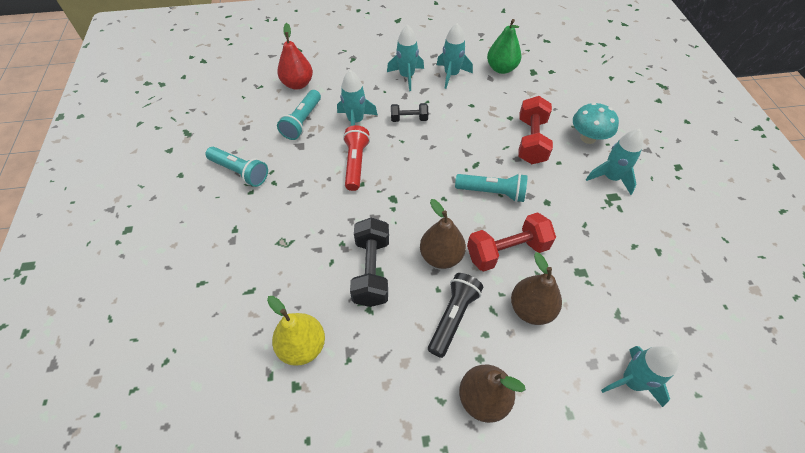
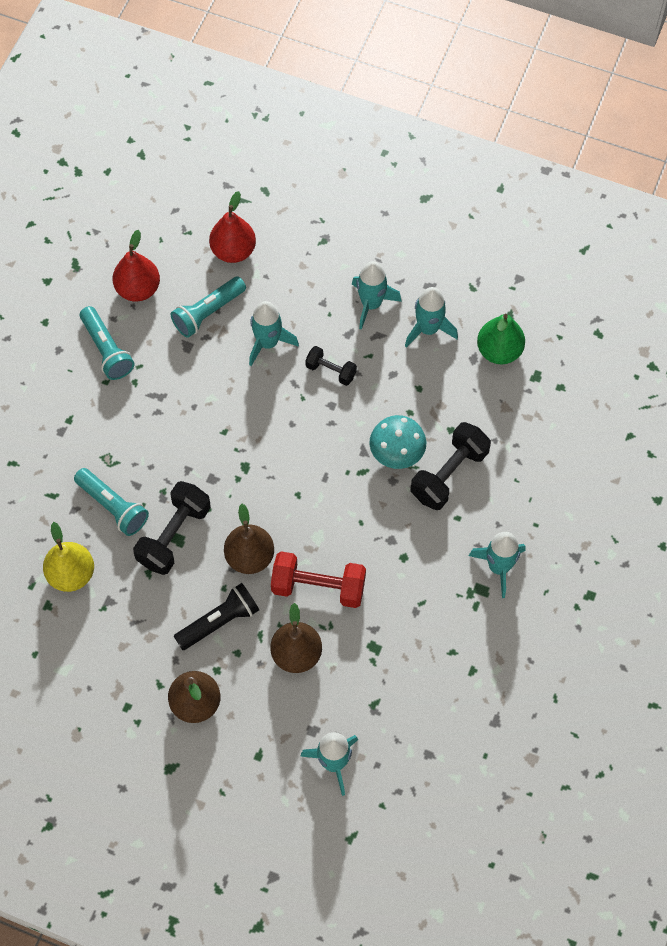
camera: 30 degrees right, 10 degrees up
red flashlight [343,125,370,191] -> none
turquoise flashlight [455,173,528,202] -> turquoise flashlight moved to [74,468,149,536]
red dumbbell [518,96,553,164] -> black dumbbell [411,422,491,510]
turquoise mushroom [573,103,619,144] -> turquoise mushroom moved to [370,415,426,469]
none -> red pear [113,230,160,302]

